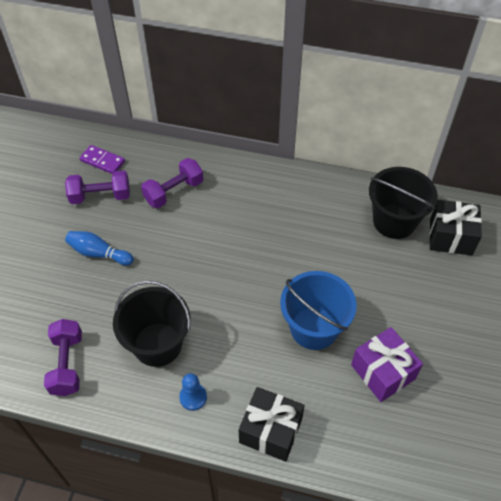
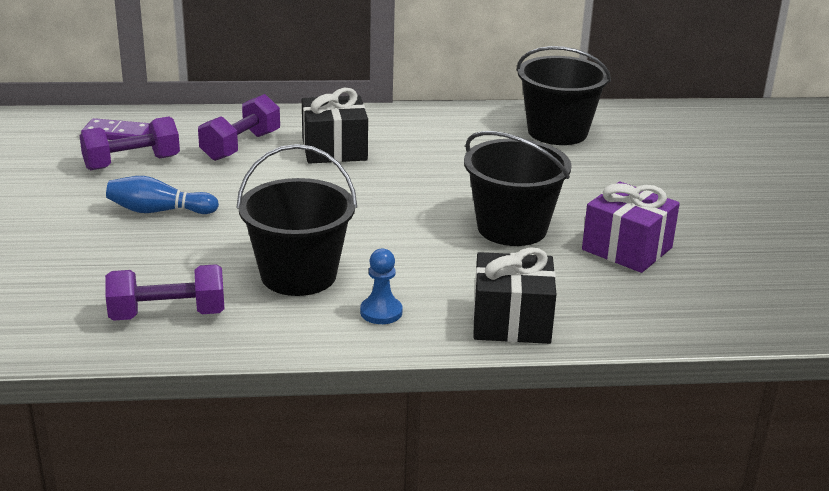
camera: 20 degrees left, 25 degrees down
purple dumbbell [44,319,82,396] -> purple dumbbell turned 75 degrees counterclockwise [105,264,224,321]
blue bucket [280,271,357,350] -> black bucket [464,131,572,246]
black gift [429,200,482,255] -> black gift moved to [302,88,368,164]

